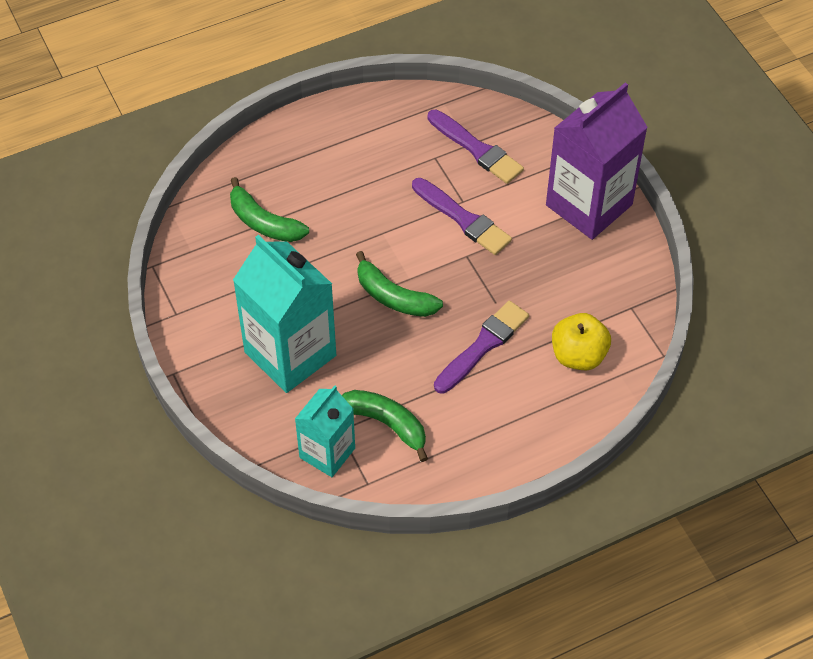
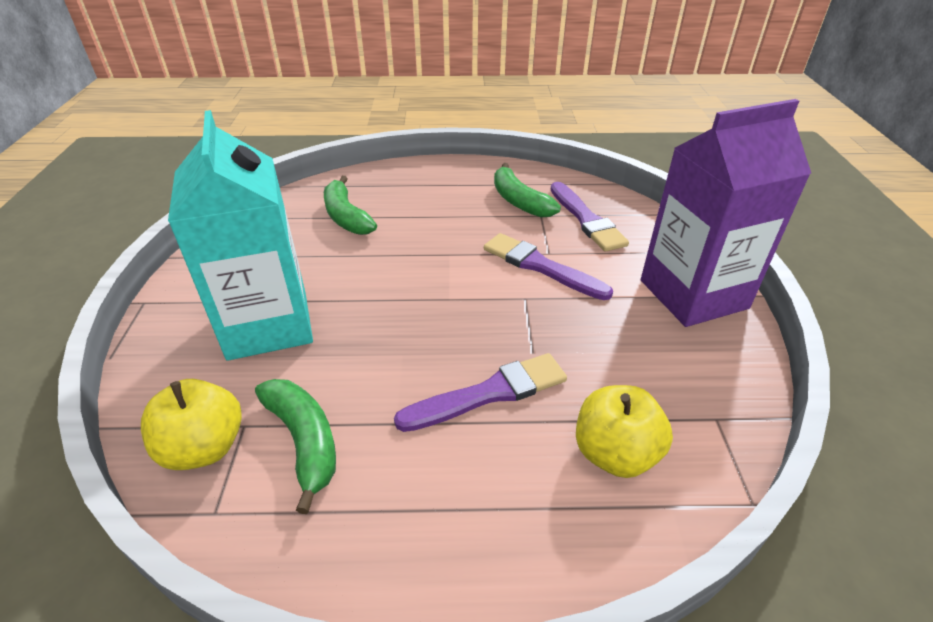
camera: 25 degrees right, 15 degrees down
turquoise carton [295,385,355,477] -> yellow apple [141,379,242,470]
green banana [356,251,443,317] -> green banana moved to [494,163,561,218]
purple brush [412,178,512,255] -> purple brush turned 150 degrees clockwise [484,233,613,300]

